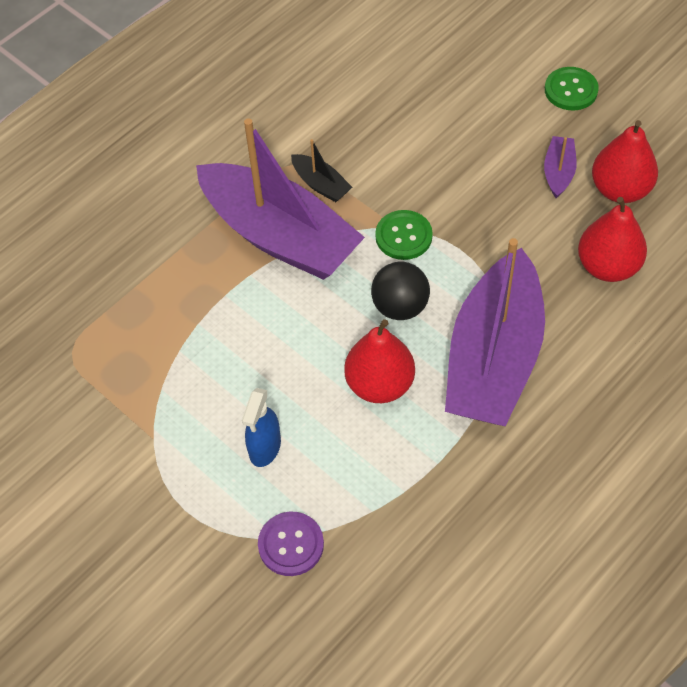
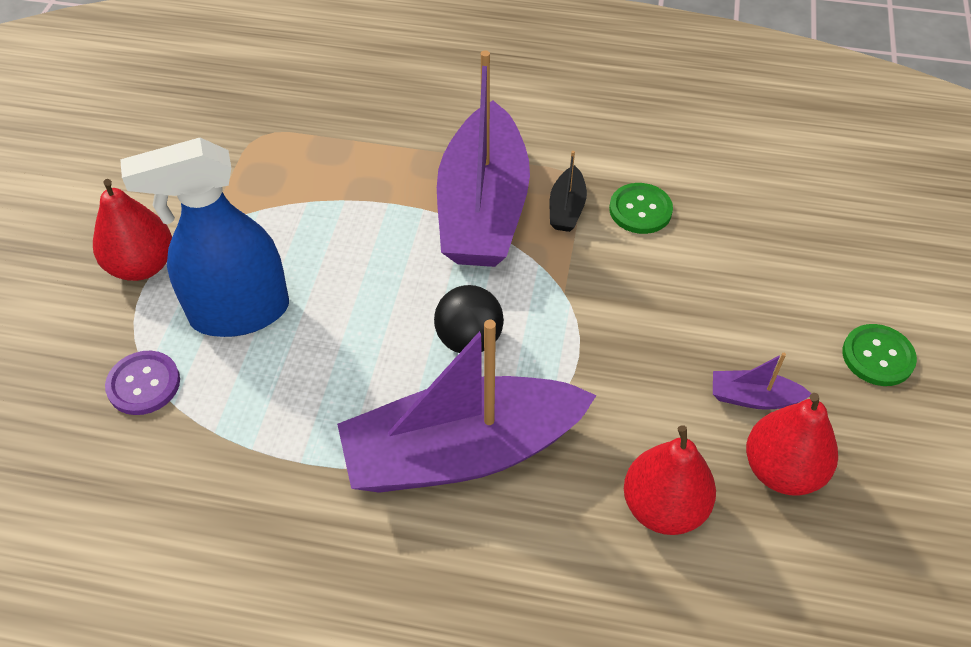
camera: 55 degrees right, 5 degrees down
blue spray bottle [242,388,281,467] -> blue spray bottle [120,138,289,337], size x2.00
red pear [344,319,415,403] -> red pear moved to [93,179,172,281]
green button [375,210,433,260] -> green button moved to [609,183,673,234]
purple boat [544,136,577,198] -> purple boat turned 150 degrees counterclockwise [713,353,812,410]

